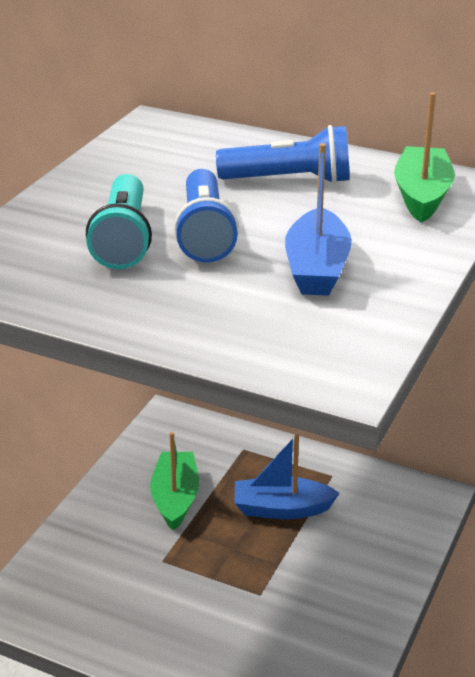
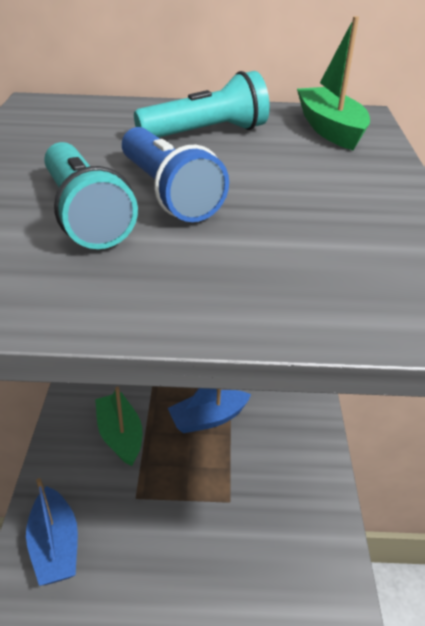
camera: 25 degrees left, 5 degrees up
blue flashlight [216,125,350,184] -> turquoise flashlight [134,71,270,138]
blue boat [285,143,352,296] -> blue boat moved to [26,478,78,586]

